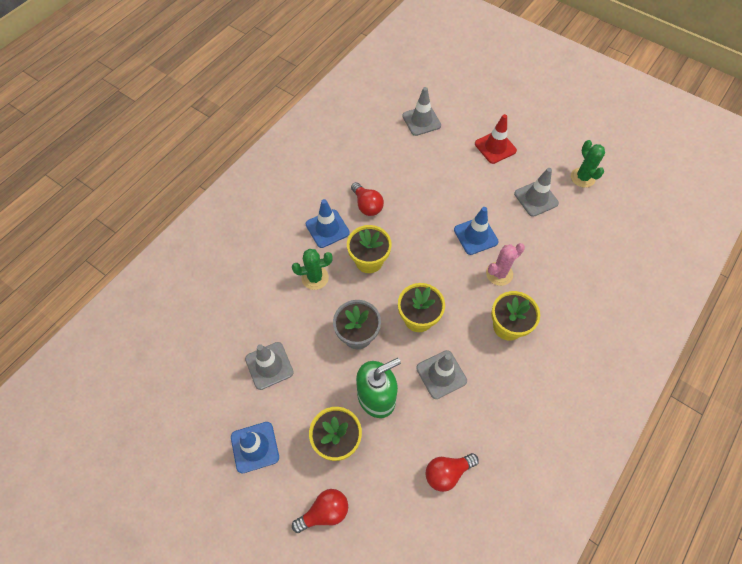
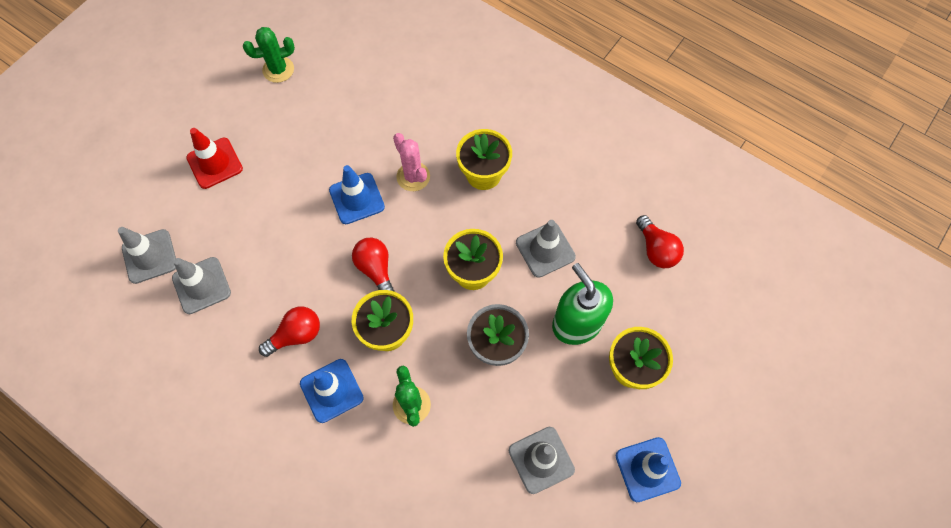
camera: 90 degrees left, 5 degrees up
red light bulb [292,489,348,533] -> red light bulb moved to [352,238,395,292]
grey traffic cone [514,168,559,217] -> grey traffic cone moved to [172,257,231,314]

